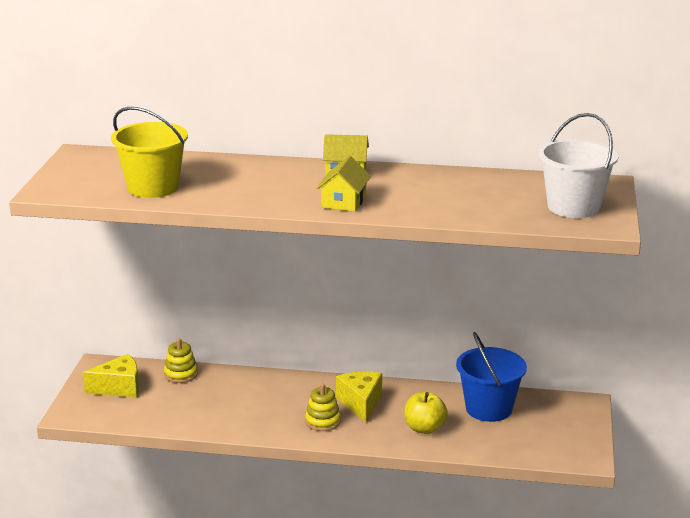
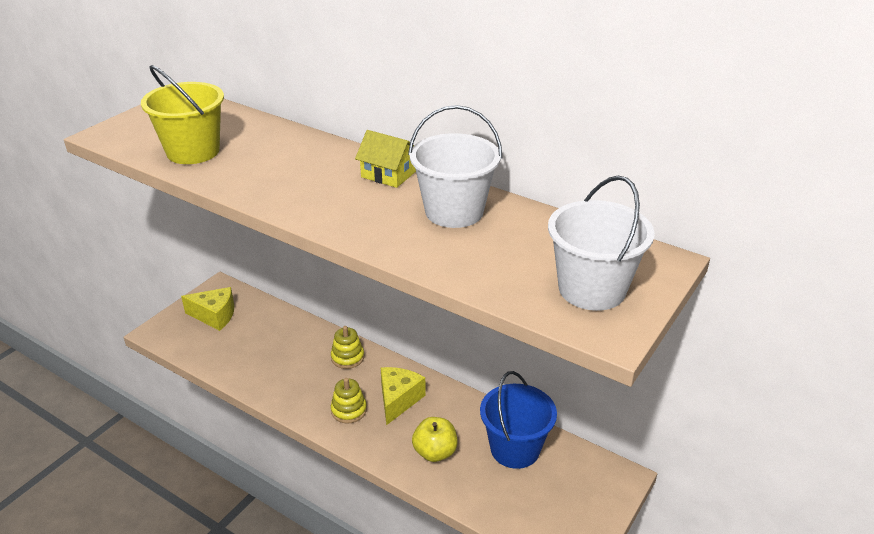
camera: 25 degrees right, 10 degrees up
yellow stacking toy [164,338,198,383] -> yellow stacking toy moved to [331,326,364,369]
yellow house [316,156,371,212] -> none
none -> white bucket [408,105,502,228]

